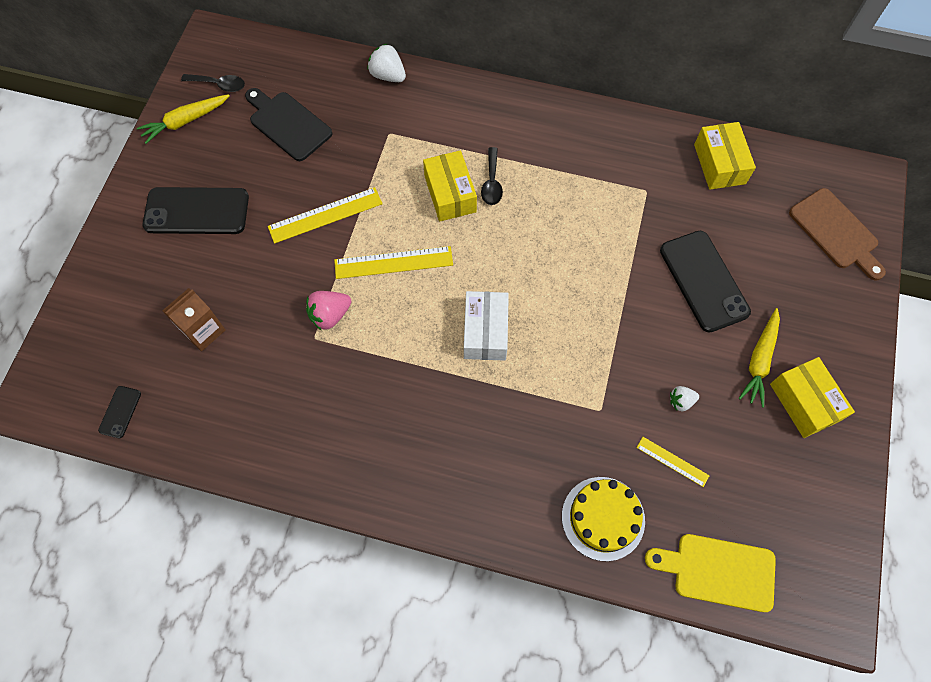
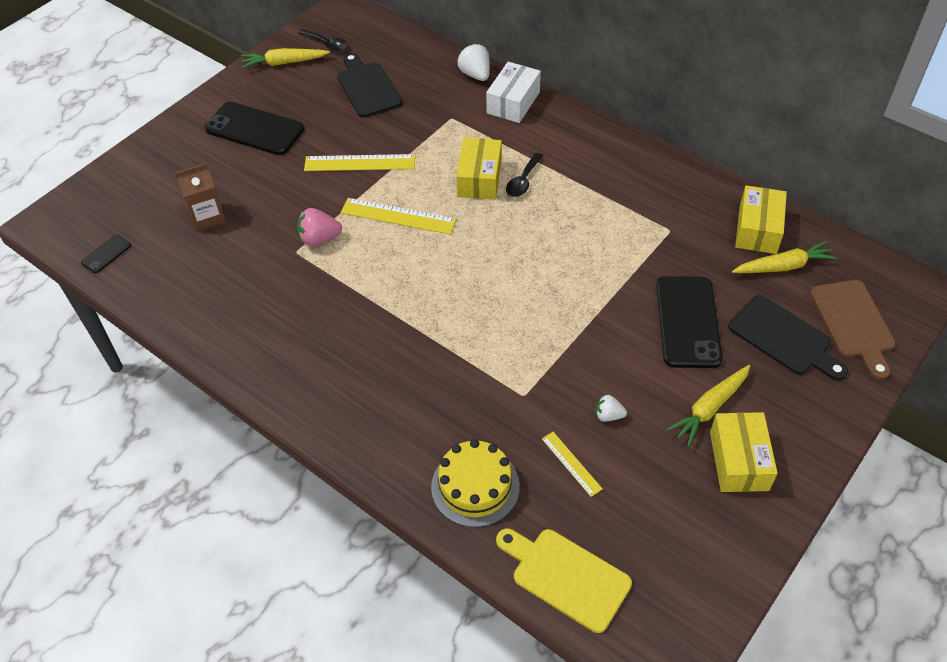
camera: 25 degrees right, 15 degrees down
white box [464,291,509,361] -> white box moved to [486,62,541,123]
none -> black cutting board [728,295,848,381]
none -> yellow carrot [732,241,837,273]

